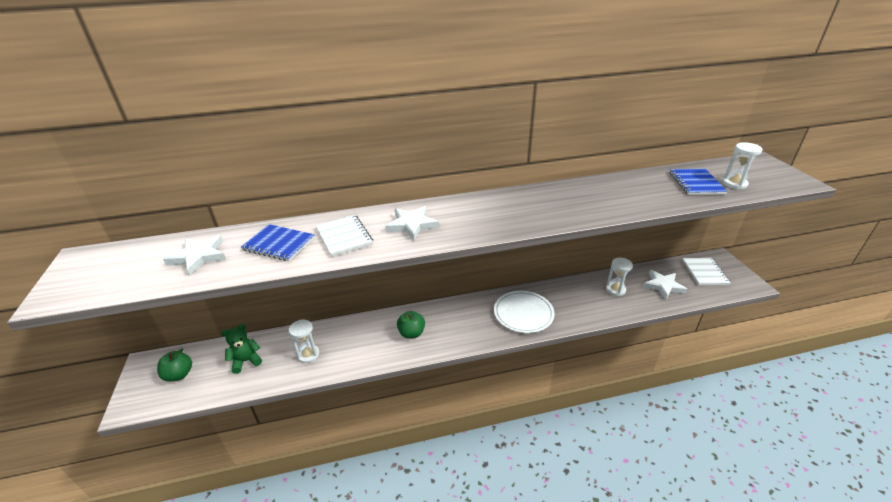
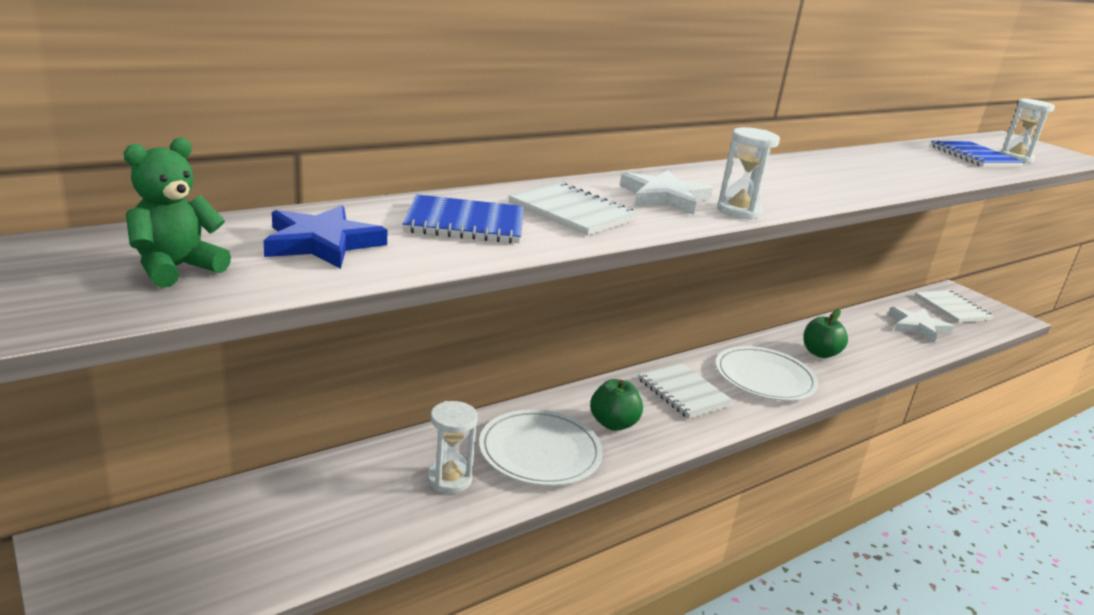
camera: 25 degrees left, 10 degrees down
green apple [157,348,192,382] -> green apple moved to [803,309,848,358]
white star [163,235,226,275] -> blue star [264,205,388,269]
green teddy bear [221,324,262,374] -> green teddy bear moved to [124,137,231,288]
white hourglass [606,258,633,296] -> white hourglass moved to [717,127,780,220]
none -> white plate [479,409,603,486]
none -> white notebook [638,363,734,419]

